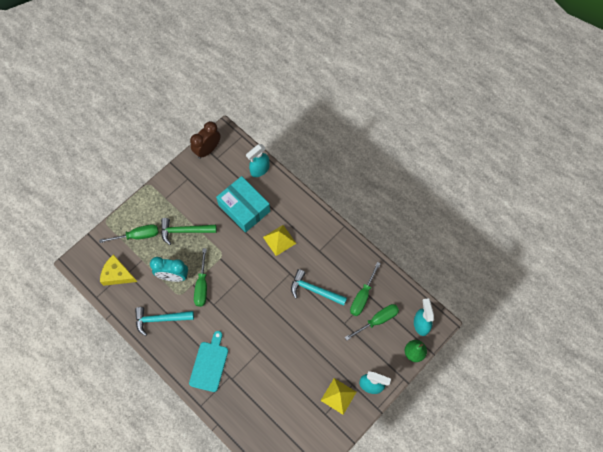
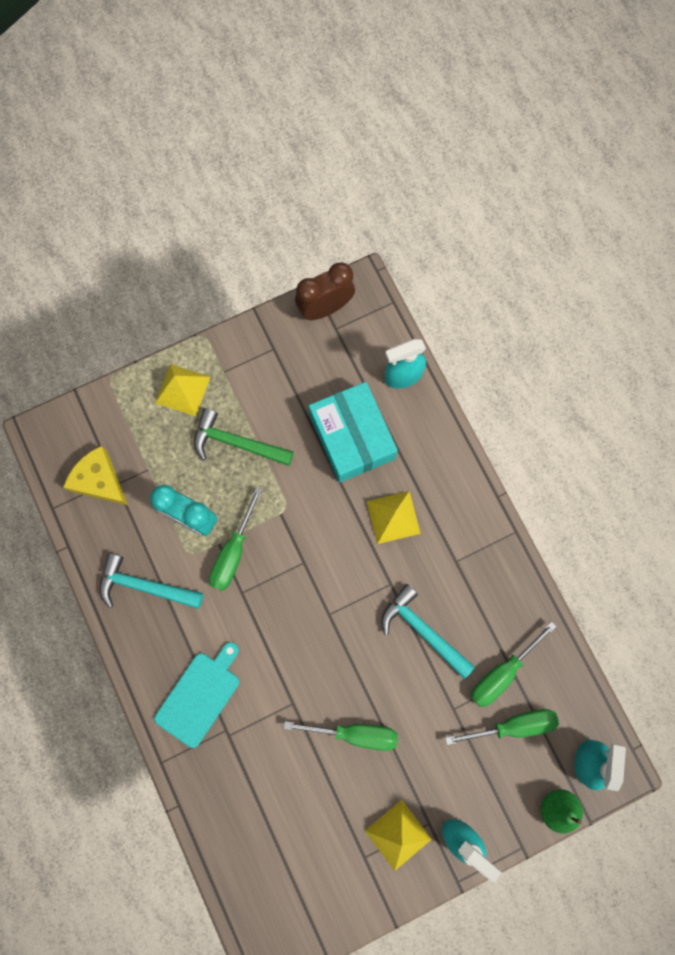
camera: 20 degrees right, 10 degrees up
green screwdriver [99,224,159,243] -> green screwdriver moved to [284,721,398,751]
none -> yellow pyramid [155,364,210,416]

